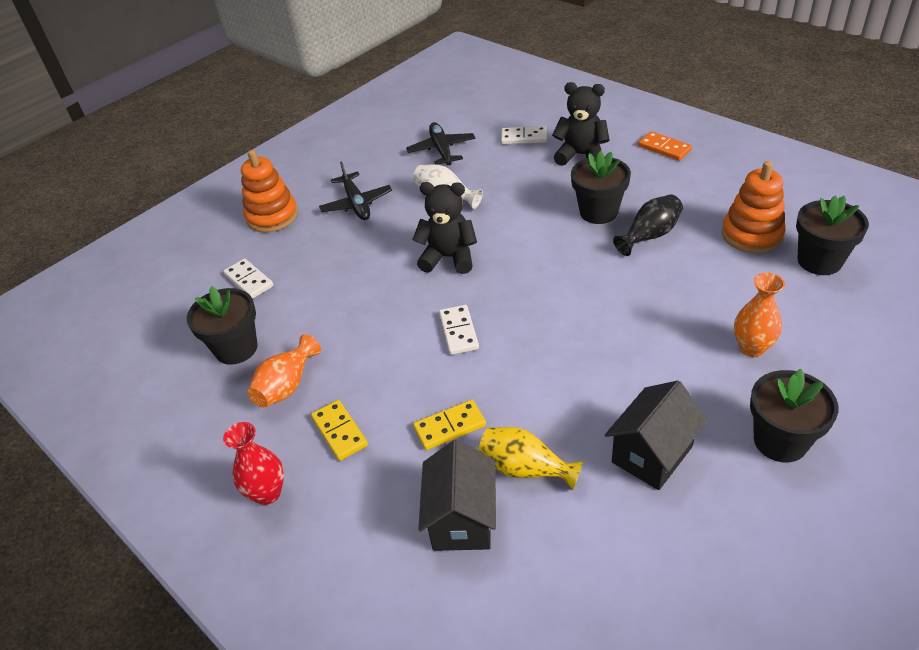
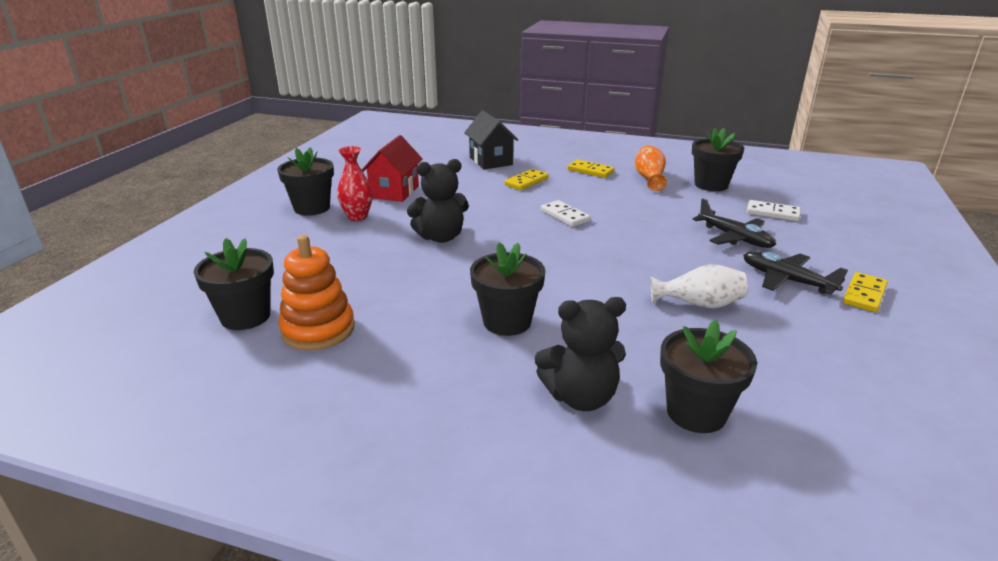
camera: 150 degrees right, 15 degrees down
red vase [223,422,284,505] -> red vase moved to [337,146,373,221]
orange stacking toy [241,150,298,233] -> none
black plane [406,122,475,165] -> black plane moved to [692,198,776,248]
black teddy bear [412,182,477,274] -> black teddy bear moved to [407,159,469,243]
yellow vase [478,427,583,490] -> none
white domino [501,126,547,144] -> black flower pot [660,320,757,433]
black house [605,381,708,490] -> red house [362,135,423,202]
black vase [613,194,683,256] -> none
orange domino [638,131,692,161] -> none
orange vase [734,273,785,357] -> none
none -> yellow domino [843,272,888,312]

